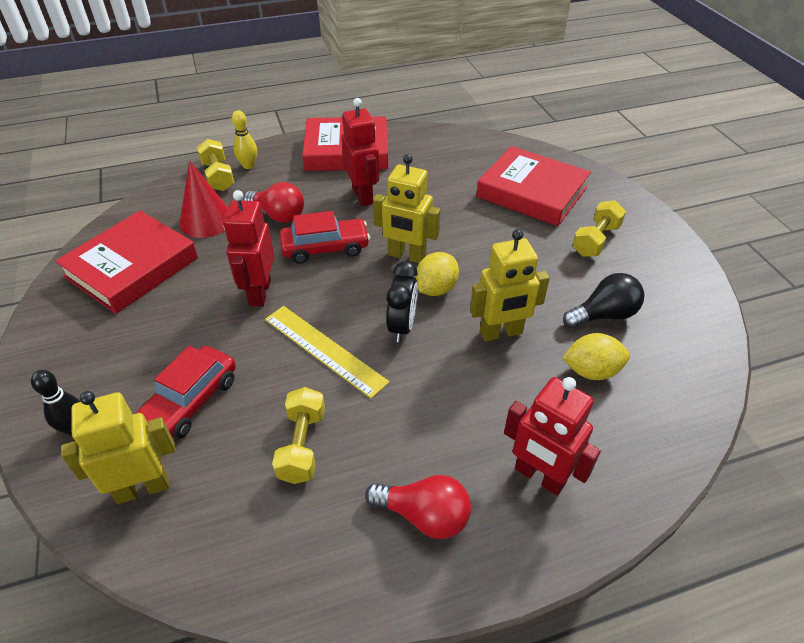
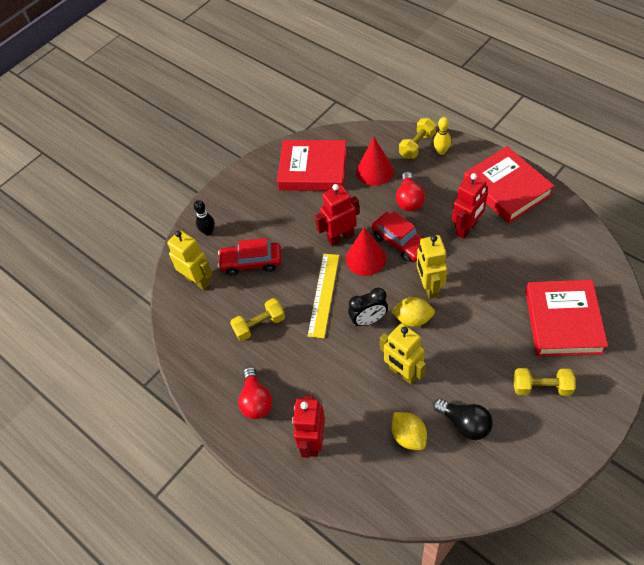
camera: 65 degrees right, 10 degrees up
none -> red cone [346,227,386,276]

